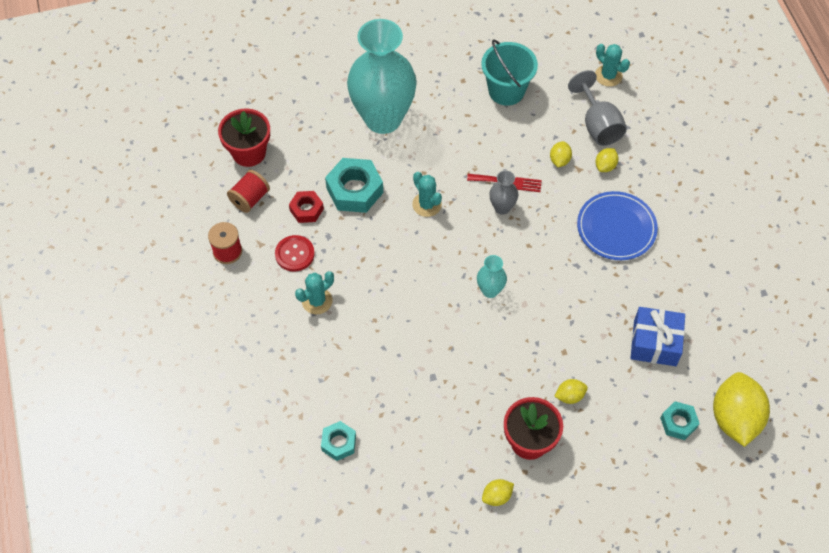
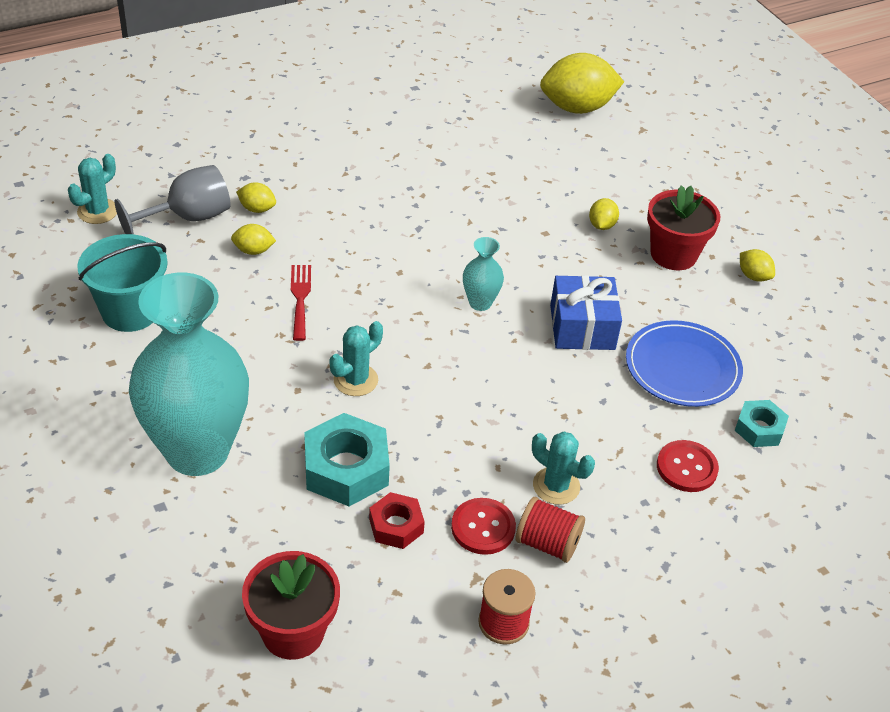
camera: 105 degrees left, 15 degrees down
red spool [227,170,270,213] -> red spool moved to [516,497,585,563]
grey vase [489,170,519,215] -> none
yellow lemon [554,379,588,404] -> yellow lemon turned 45 degrees clockwise [589,198,619,230]
blue plate [577,191,658,260] -> blue plate moved to [626,320,743,407]
blue gift [630,307,685,366] -> blue gift moved to [550,275,622,350]
turquoise nut [660,401,700,440] -> none
none -> red button [657,440,719,492]

